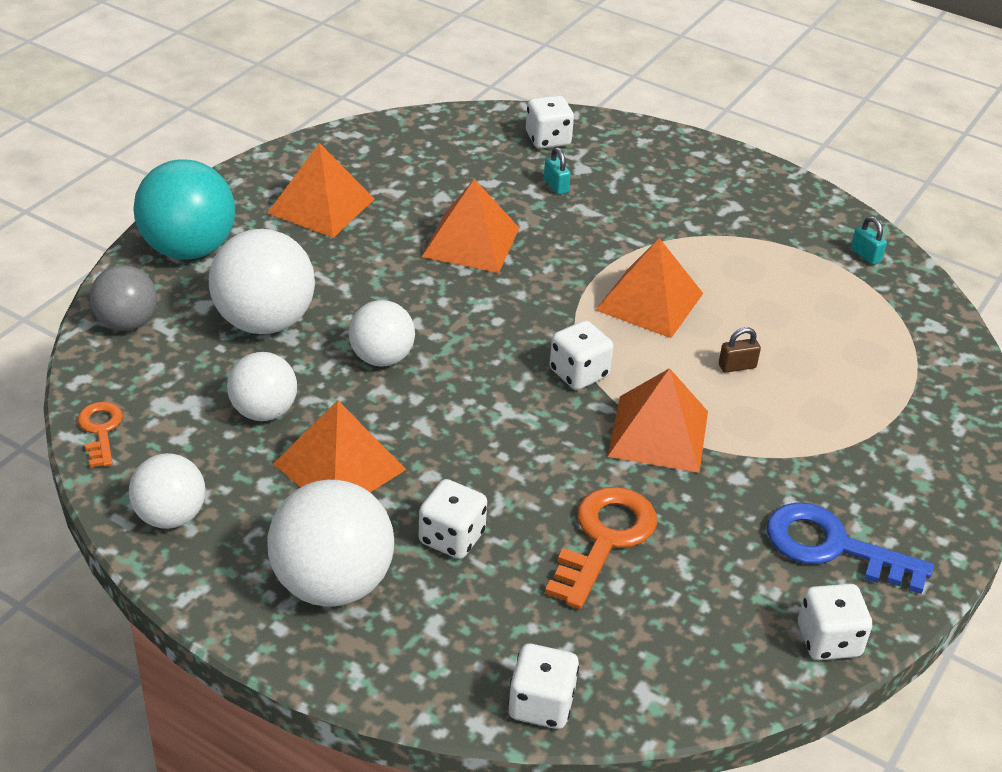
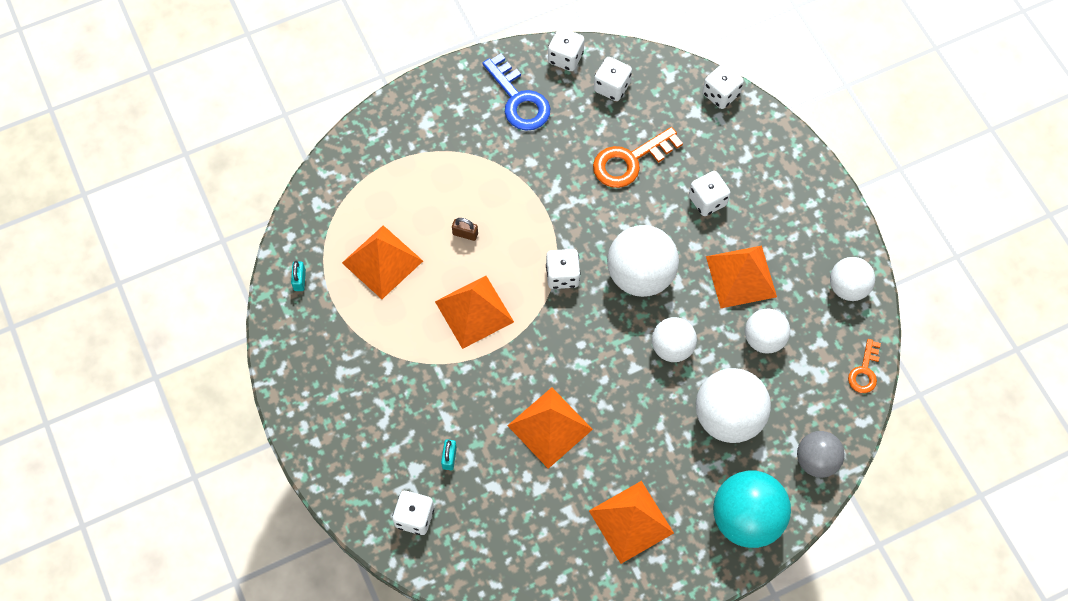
camera: 145 degrees left, 25 degrees up
white ball [267,480,394,607] -> white ball moved to [607,225,679,297]
orange pyramid [607,368,708,473] -> orange pyramid moved to [342,225,423,299]
none -> white dice [594,57,632,101]

